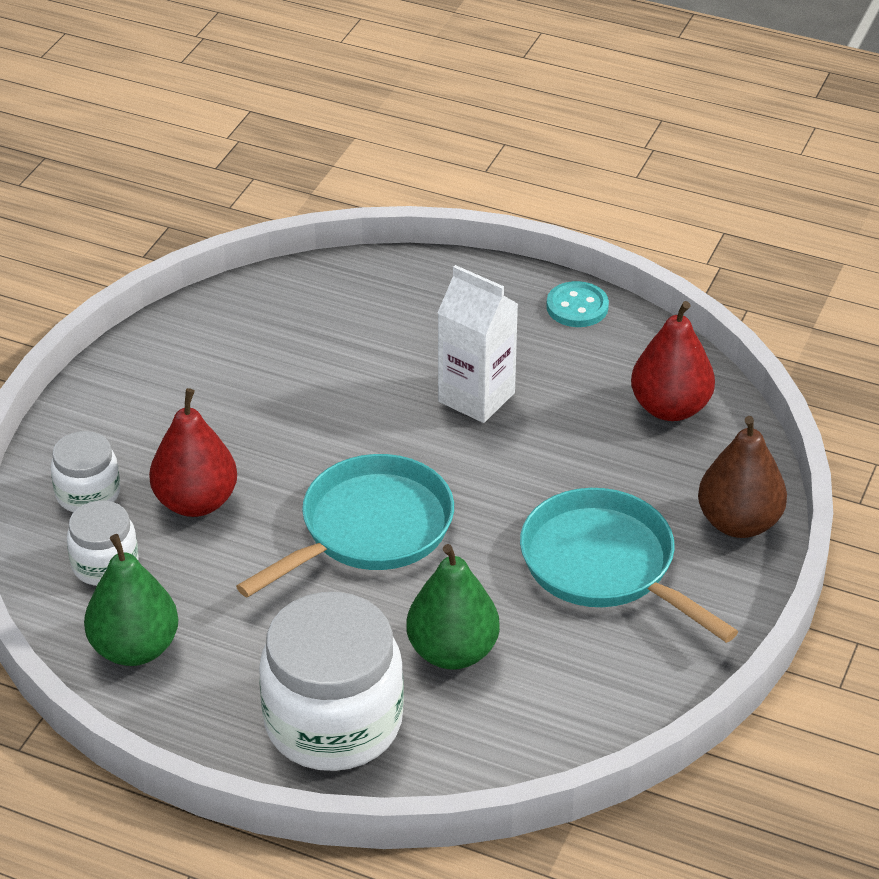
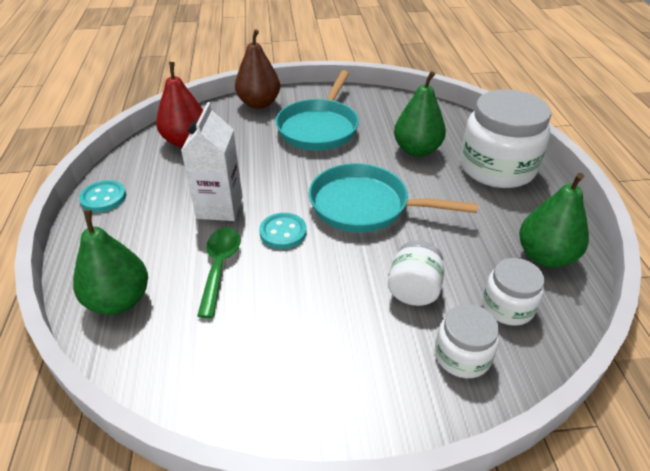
camera: 120 degrees left, 0 degrees up
red pear [149,388,237,517] -> white jar [388,240,445,306]
none -> green pear [73,210,148,315]
none -> green spoon [197,227,240,318]
none -> turquoise button [259,213,307,249]

